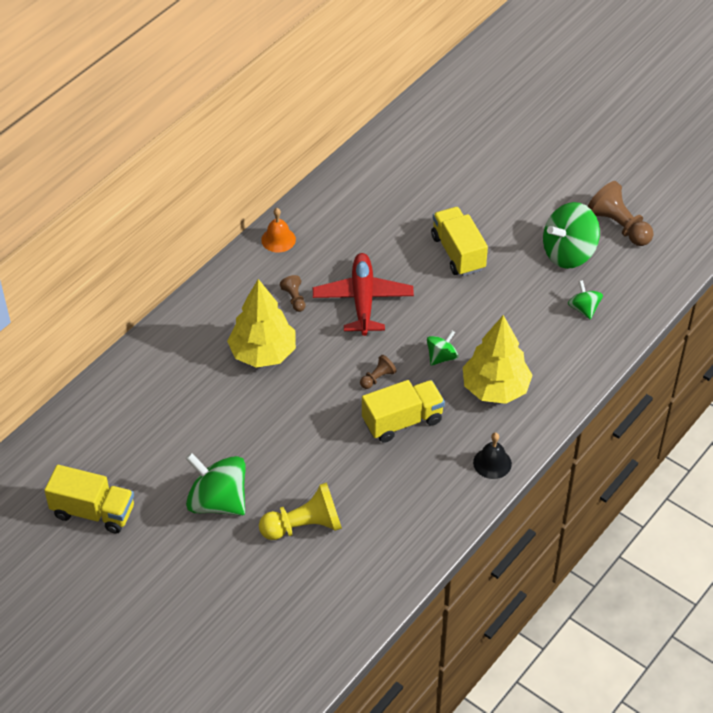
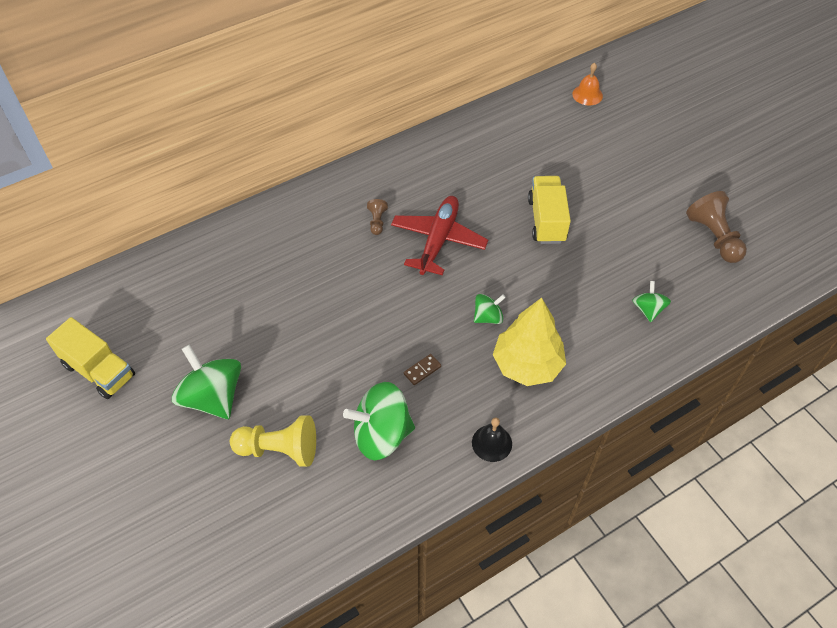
camera: 20 degrees right, 5 degrees up
yellow tree [227,279,296,368] -> none
orange bell [261,208,296,253] -> orange bell moved to [572,63,603,105]
brown pawn [360,355,397,389] -> none
yellow truck [362,380,445,443] -> brown domino [404,354,441,385]
green spinning top [543,202,600,269] -> green spinning top moved to [343,382,415,460]

